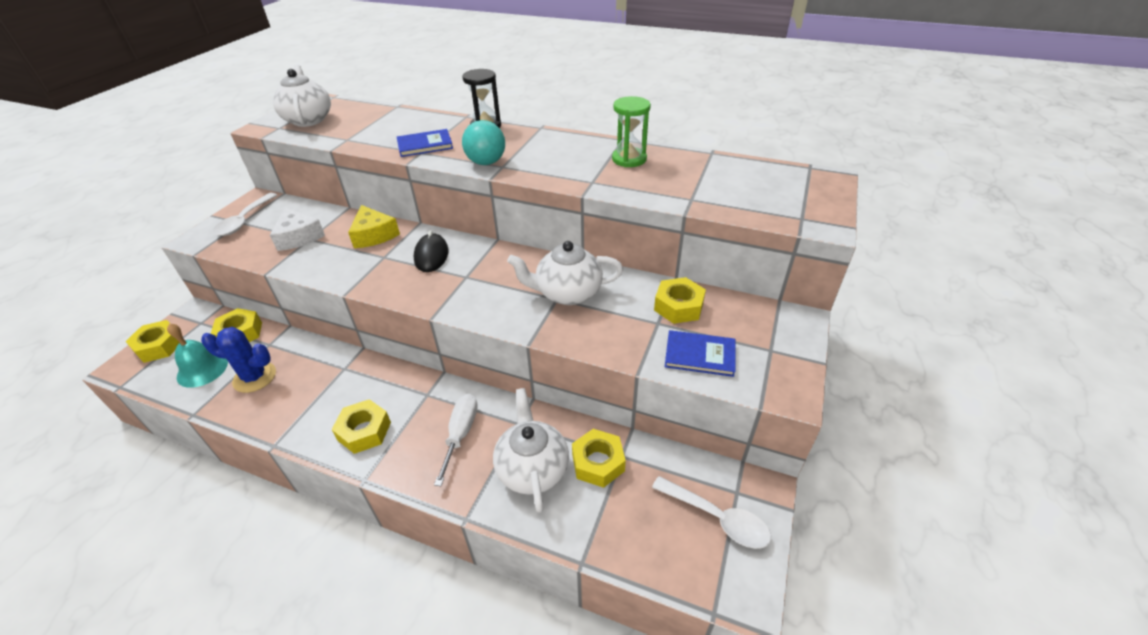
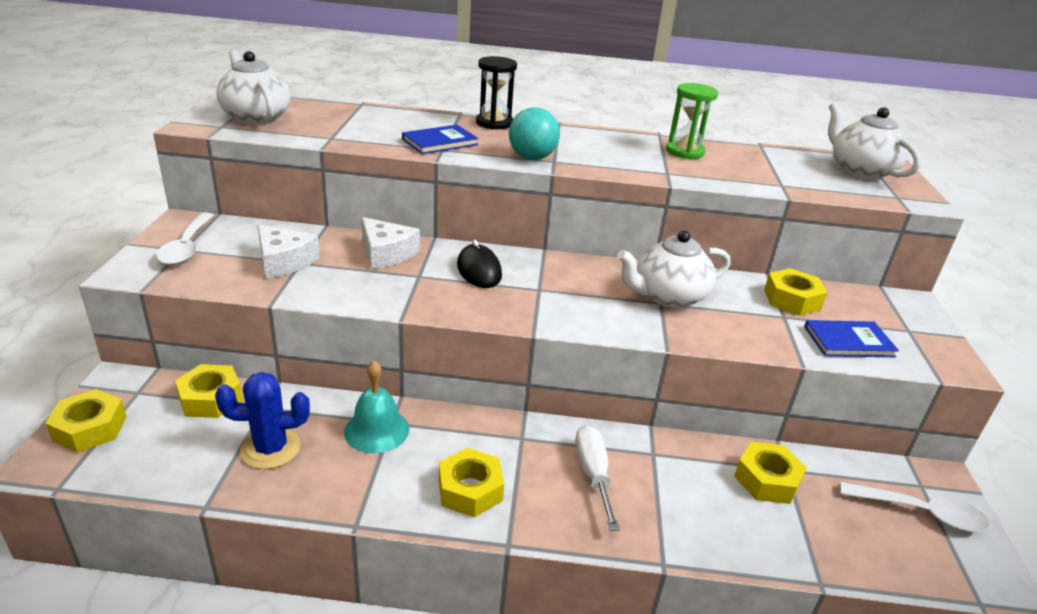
camera: 20 degrees left, 10 degrees down
turquoise bell [167,323,228,388] -> turquoise bell moved to [344,361,409,453]
yellow cheese [348,205,400,248] -> white cheese [361,217,420,269]
white teapot [493,388,569,513] -> white teapot moved to [828,102,921,180]

